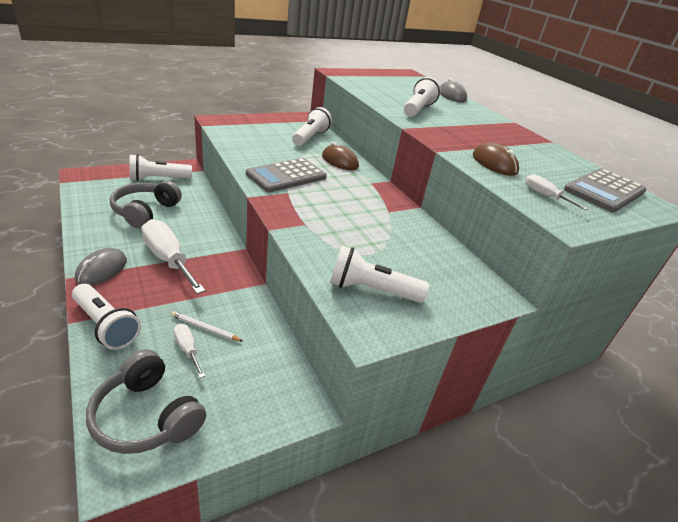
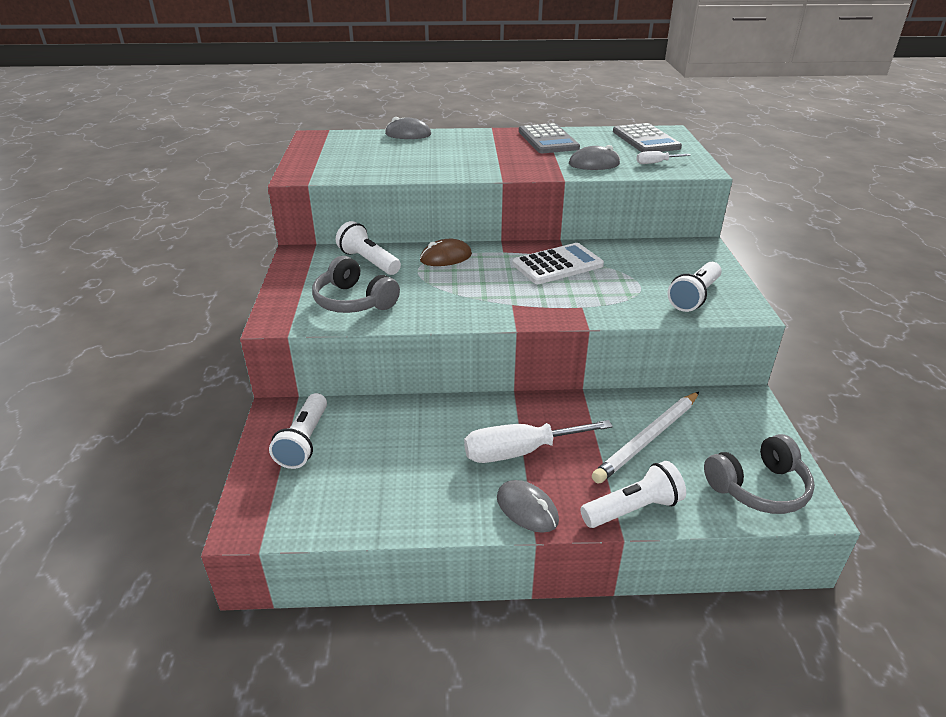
camera: 60 degrees left, 0 degrees up
grey headphones [110,180,182,228] -> grey headphones moved to [312,256,400,313]
white pencil [171,311,243,341] -> white pencil [592,392,699,484], size x2.14
white screwdriver [174,324,205,378] -> none
grey calculator [246,158,327,192] -> grey calculator moved to [519,123,580,153]
white flashlight [404,77,441,117] -> none
brown mouse [473,142,519,176] -> grey mouse [569,145,620,170]
none -> white calculator [512,243,604,284]

